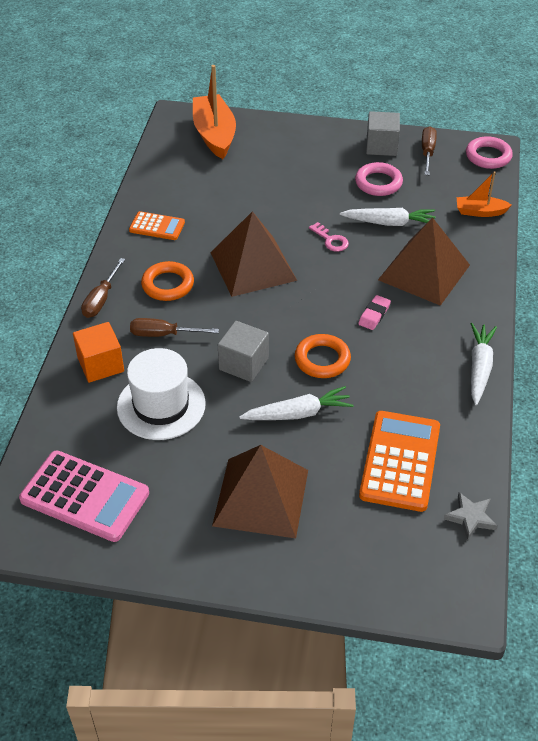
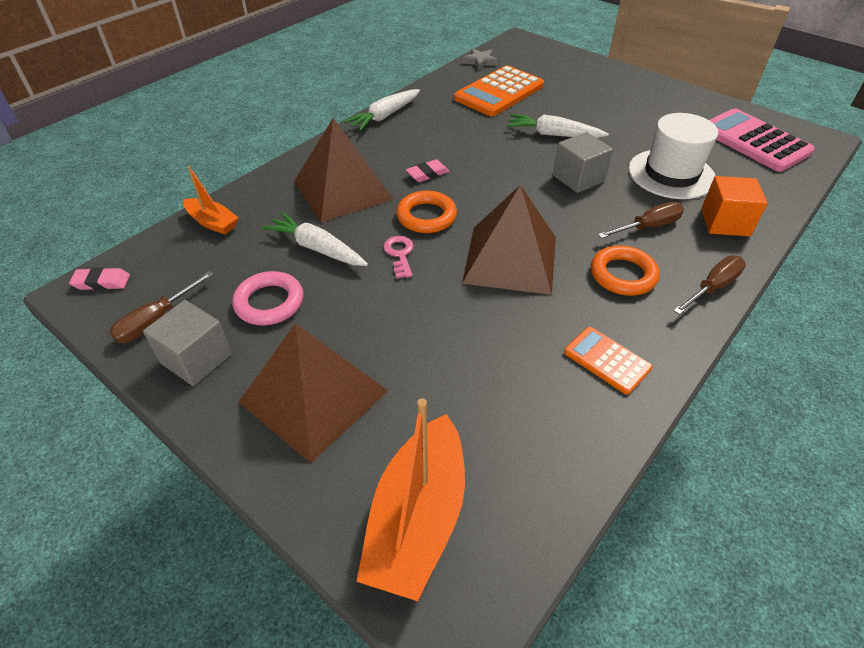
camera: 150 degrees left, 0 degrees up
brown screwdriver [130,318,219,337] -> brown screwdriver turned 60 degrees counterclockwise [598,202,684,238]
brown pyramid [212,445,308,538] -> brown pyramid moved to [239,324,388,463]
orange ring [295,334,351,378] -> orange ring moved to [396,191,457,233]
pink ring [466,136,513,169] -> pink eraser [69,267,130,290]

